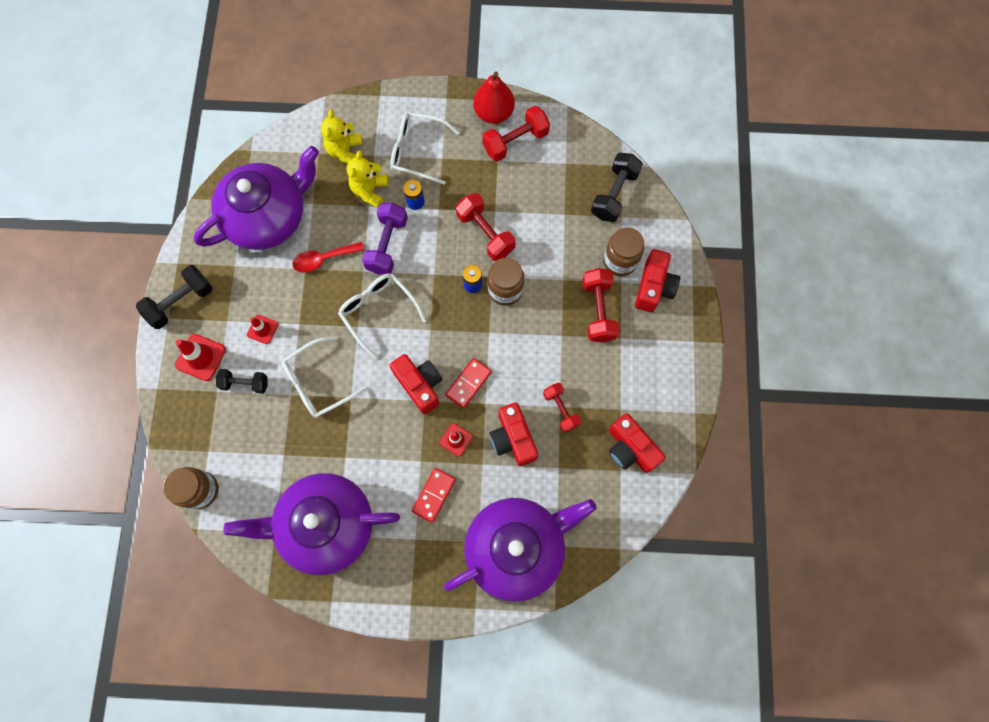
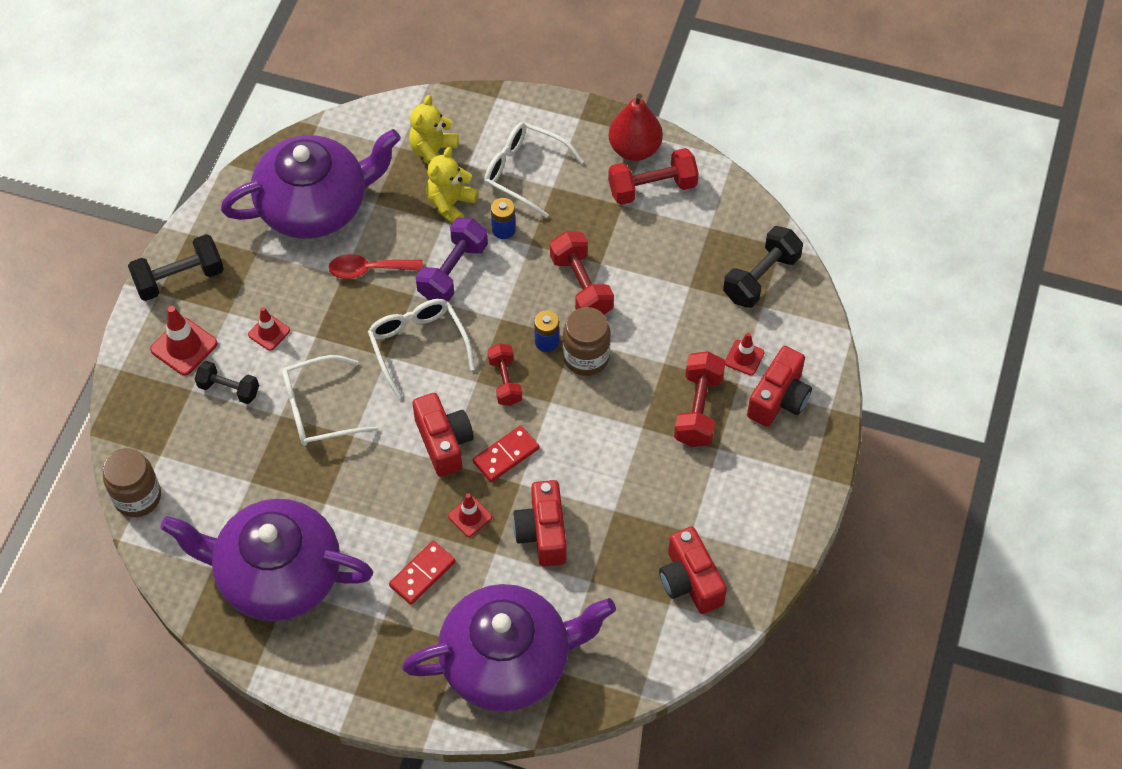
camera: 15 degrees right, 15 degrees down
red dumbbell [543,383,581,432] -> red dumbbell moved to [488,344,522,406]
brown jar [603,227,644,276] -> red traffic cone [725,332,765,375]

